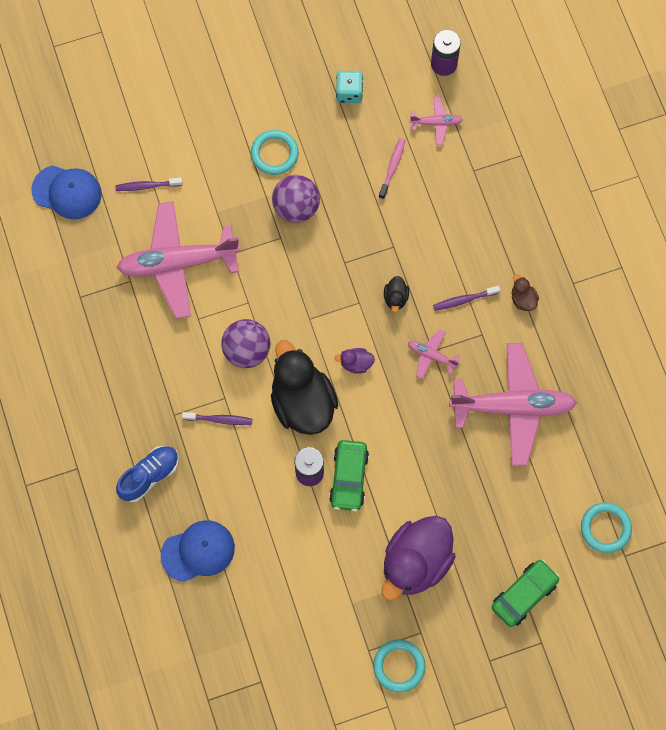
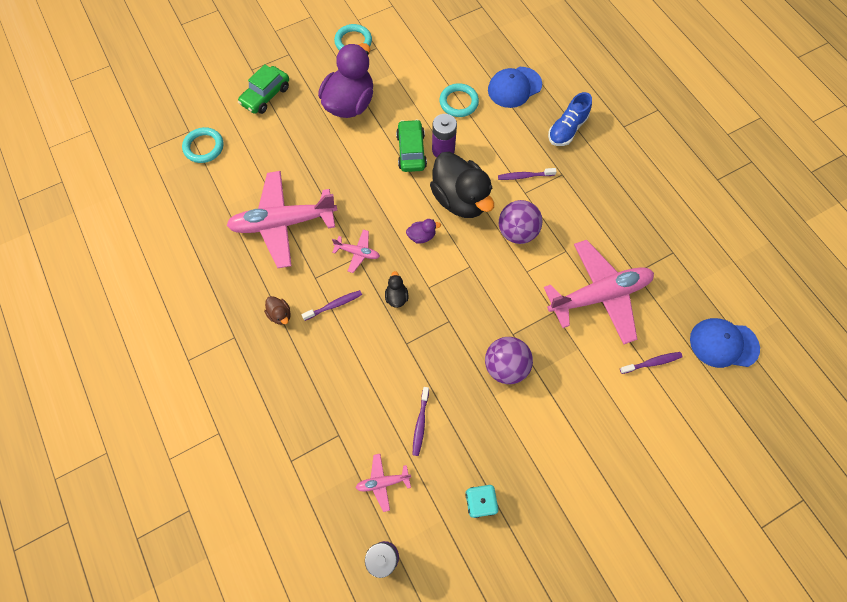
camera: 170 degrees right, 5 degrees down
turquoise ring [251,130,299,175] -> turquoise ring moved to [439,83,479,117]
pink toothbrush [379,138,405,199] -> purple toothbrush [412,387,429,456]

